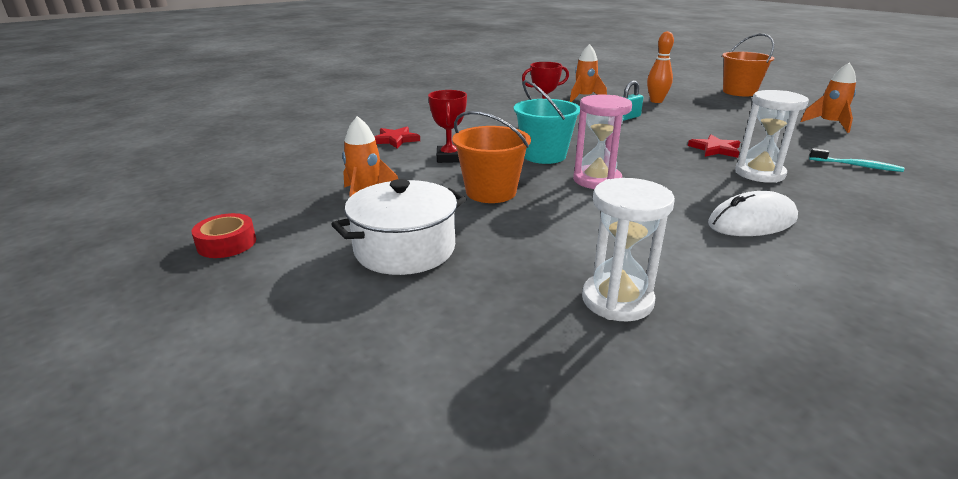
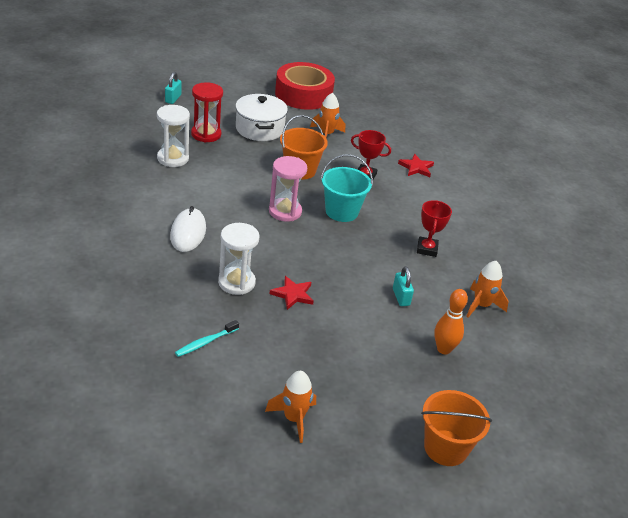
camera: 110 degrees right, 10 degrees up
red tape [191,213,256,258] -> red tape [275,62,335,110], size x2.26
none -> turquoise padlock [165,72,182,104]
none -> red hourglass [191,82,223,143]

